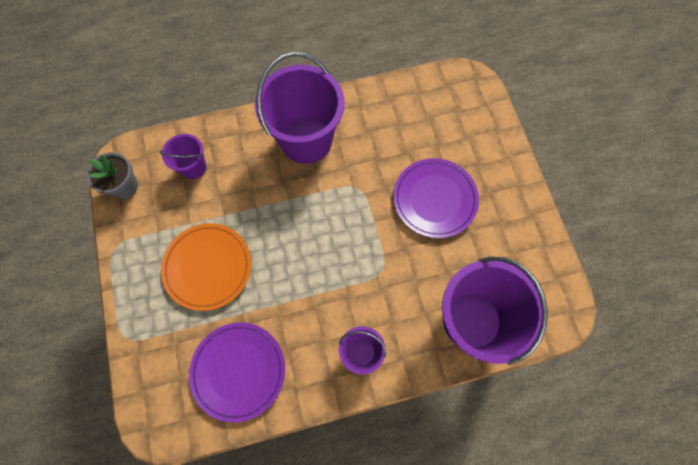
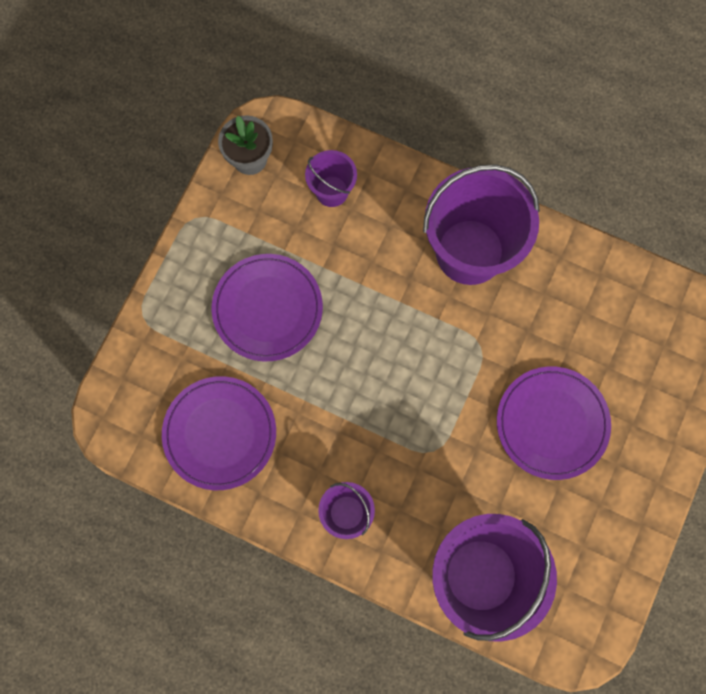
camera: 40 degrees right, 5 degrees up
orange plate [161,223,251,311] -> purple plate [212,254,323,361]

